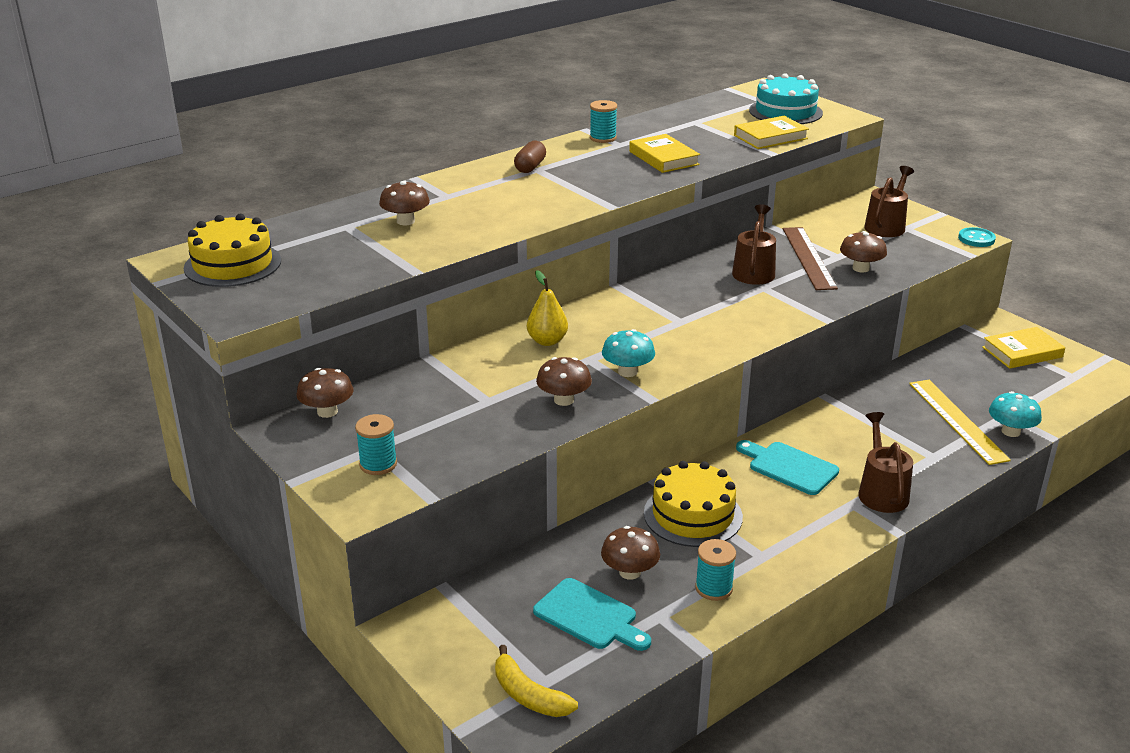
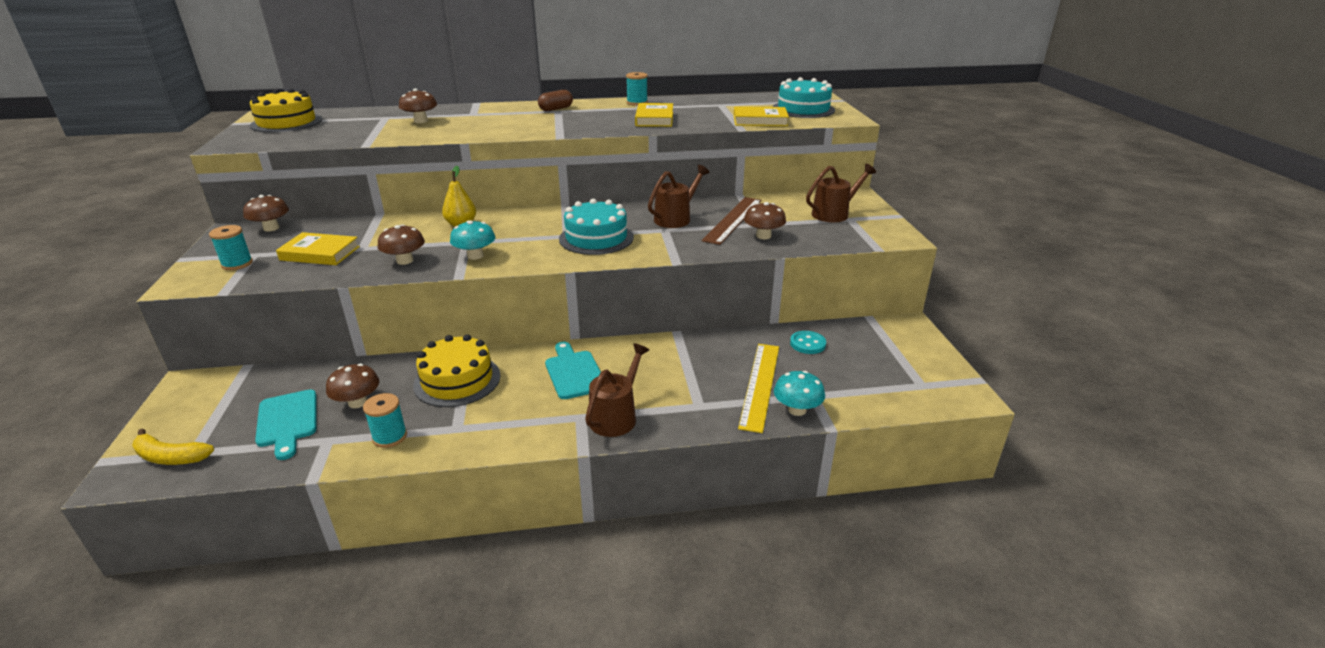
camera: 30 degrees right, 0 degrees up
yellow banana [495,645,578,717] -> yellow banana turned 60 degrees counterclockwise [132,428,214,465]
turquoise button [958,227,996,247] -> turquoise button moved to [790,331,826,354]
yellow book [982,327,1065,369] -> yellow book moved to [276,232,360,265]
none -> turquoise cake [559,199,634,255]

